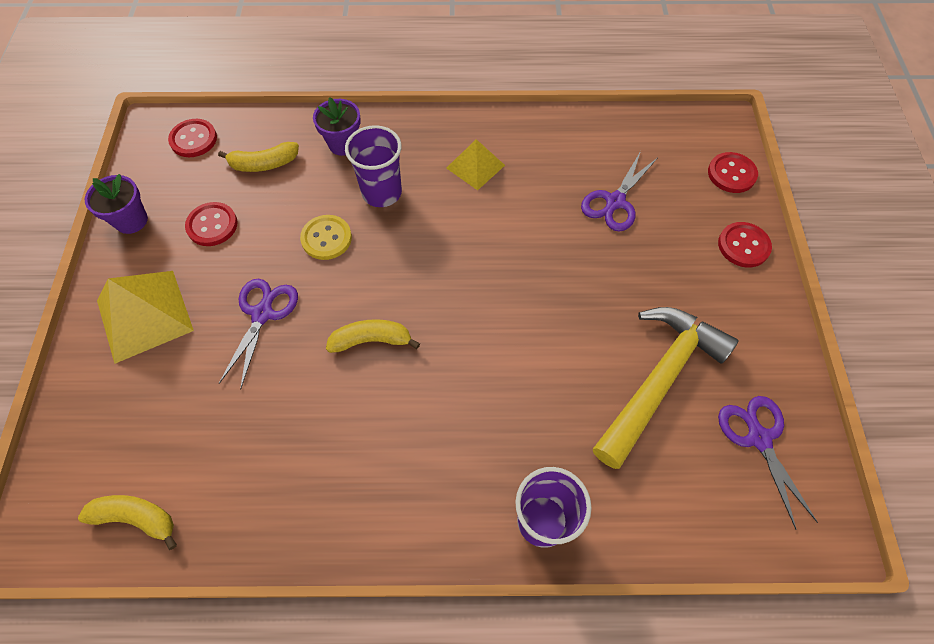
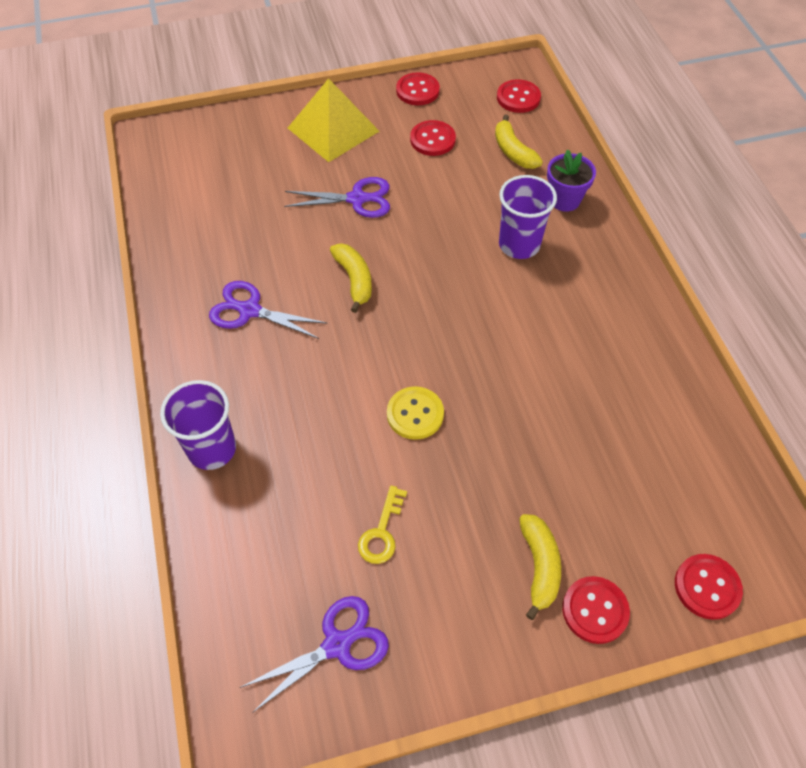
camera: 75 degrees right, 5 degrees down
yellow banana [78,495,177,550] -> yellow banana moved to [519,514,561,620]
purple flower pot [85,174,148,234] -> red button [396,72,440,105]
yellow button [300,215,352,260] -> yellow button moved to [387,386,444,440]
yellow pyramid [446,139,505,190] -> none
purple scissors [581,151,657,232] -> purple scissors moved to [209,281,328,339]
yellow hammer [593,307,739,469] -> yellow key [358,486,407,564]

